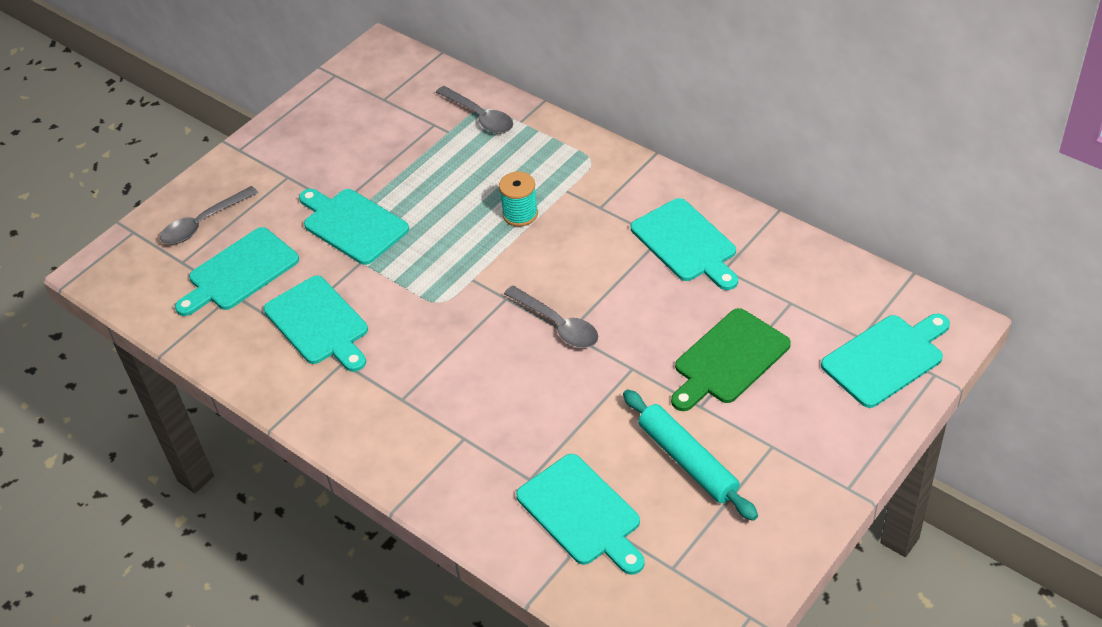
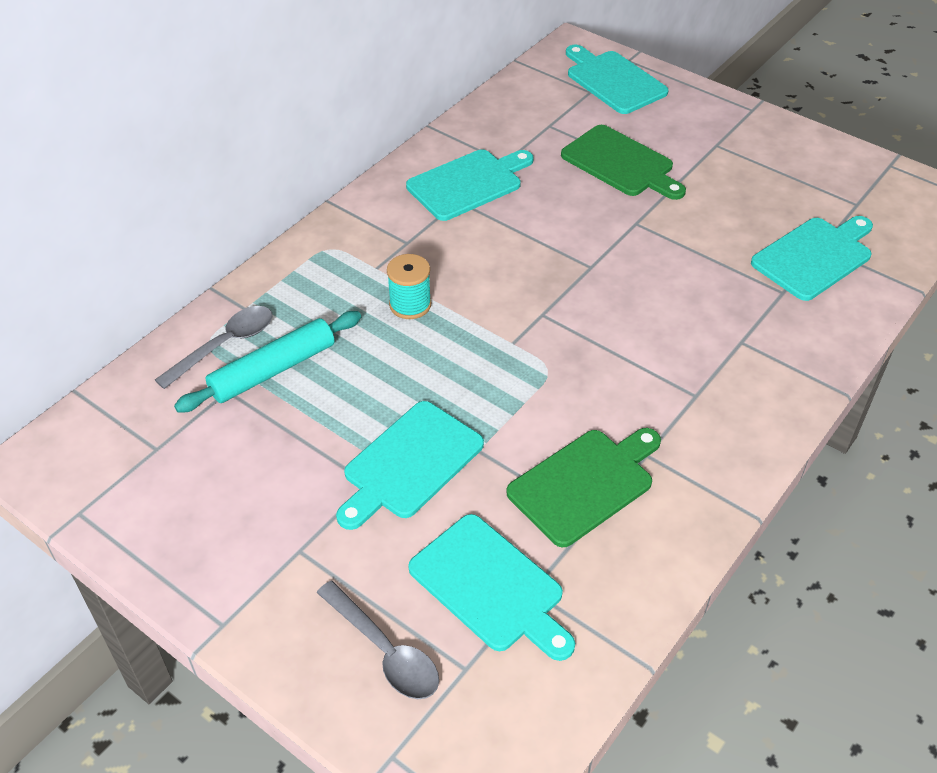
camera: 95 degrees left, 0 degrees up
turquoise cutting board [263,276,368,372] -> green cutting board [506,428,661,547]
grey spoon [504,286,598,348] -> none
turquoise rolling pin [623,390,758,521] -> turquoise rolling pin moved to [174,311,361,413]

